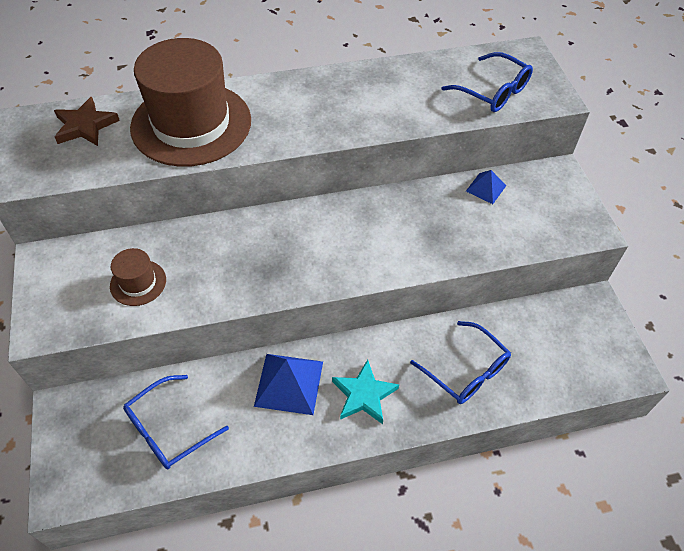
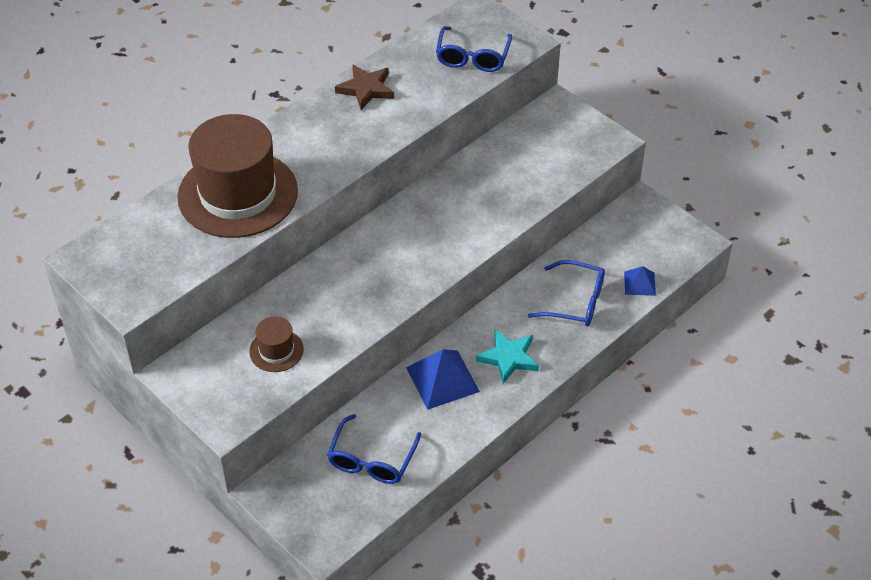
camera: 30 degrees left, 5 degrees down
brown star [54,97,120,146] -> brown star moved to [335,64,394,110]
blue glasses [442,52,533,112] -> blue glasses turned 90 degrees clockwise [436,26,512,72]
blue pyramid [466,170,506,204] -> blue pyramid moved to [624,266,656,296]

